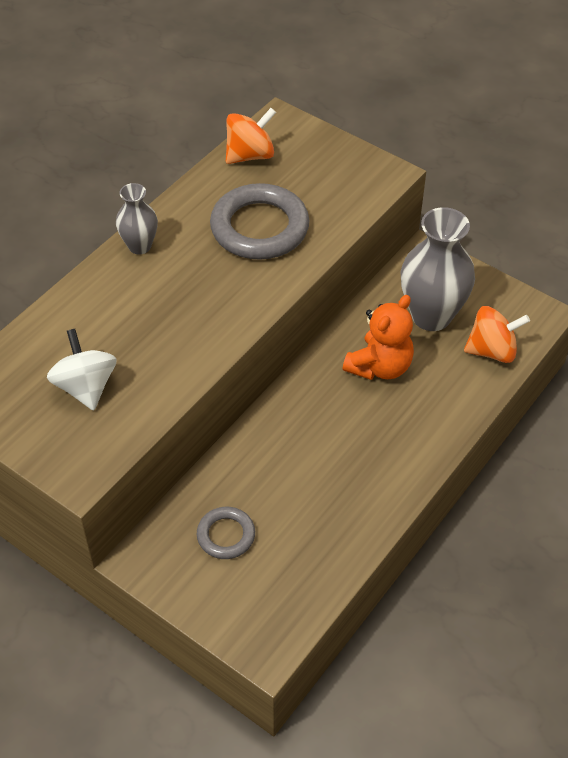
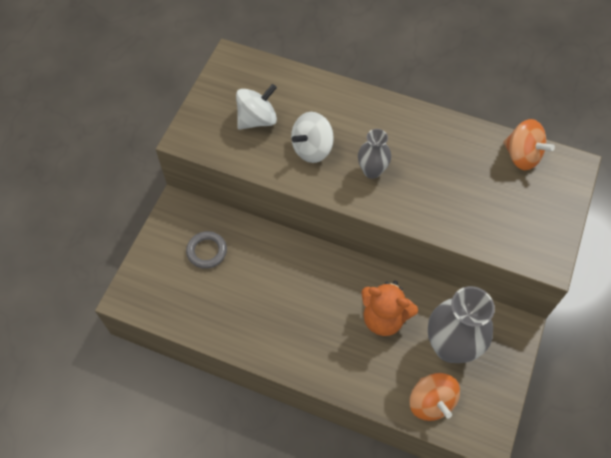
camera: 75 degrees right, 10 degrees up
grey vase [116,183,158,255] -> grey vase moved to [358,129,391,179]
grey ring [210,183,309,259] -> none
none -> white spinning top [291,112,334,163]

